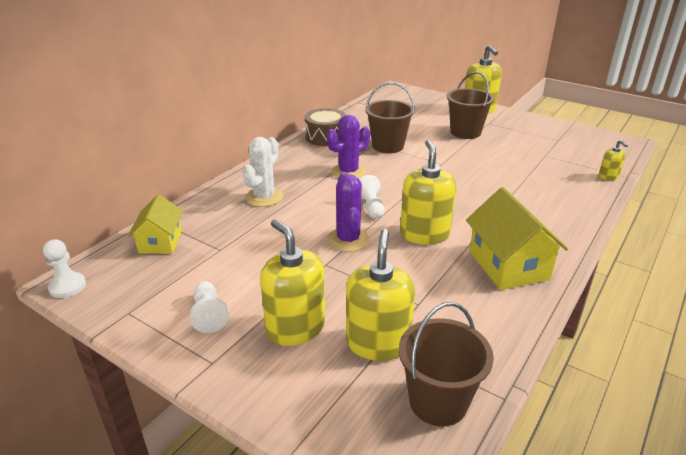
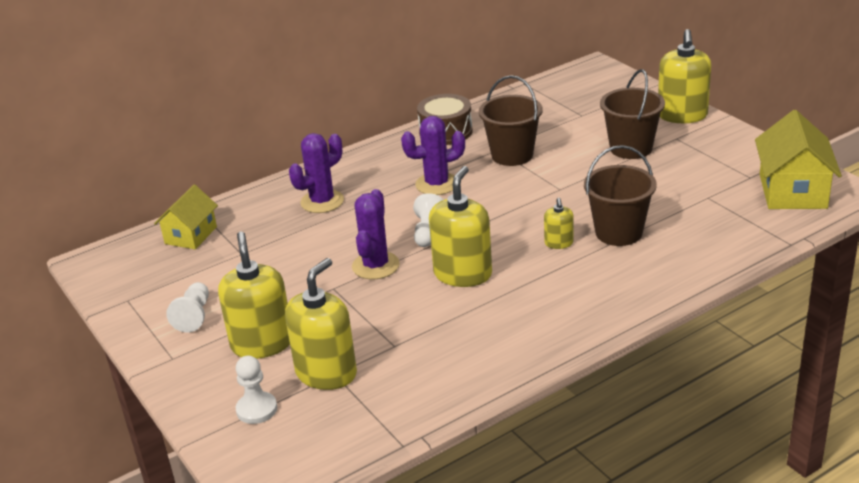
camera: 25 degrees right, 0 degrees up
white pawn [43,239,86,298] -> white pawn moved to [236,356,277,424]
white cactus [243,137,283,207] -> purple cactus [289,133,344,213]
brown bucket [399,302,494,426] -> brown bucket moved to [584,145,657,246]
yellow house [466,187,568,290] -> yellow house moved to [755,110,842,209]
yellow soap dispenser [599,140,628,181] -> yellow soap dispenser moved to [544,198,574,249]

